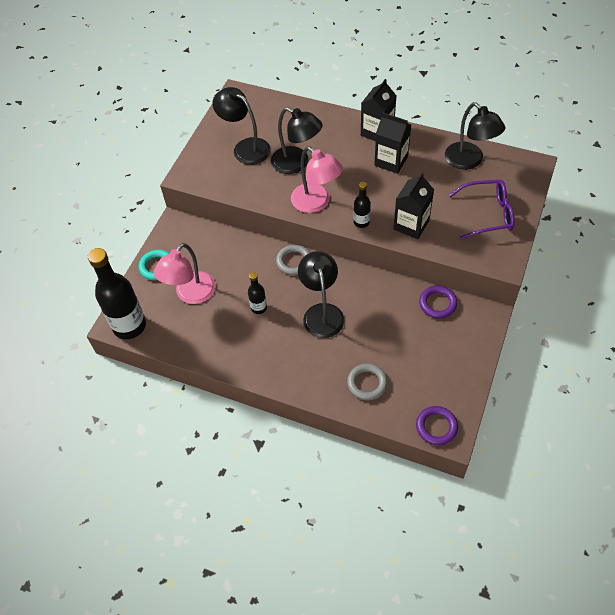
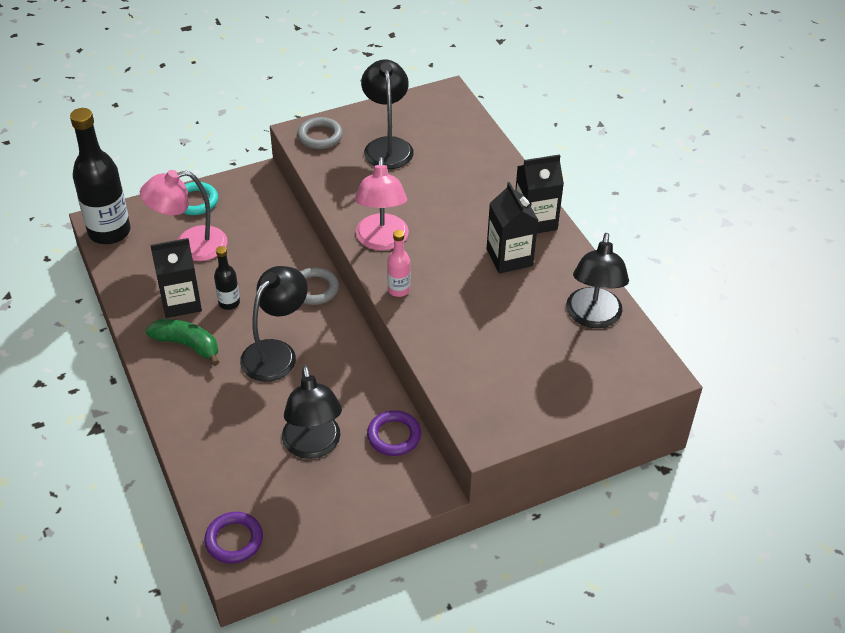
camera: 40 degrees right, 10 degrees down
black lamp [271,107,322,174] -> black lamp moved to [282,365,342,459]
grey ring [347,364,388,400] -> grey ring moved to [297,117,343,149]
black bottle [354,182,371,228] -> pink bottle [387,230,410,297]
black carton [393,173,434,239] -> black carton moved to [150,238,202,318]
purple glasses [449,180,515,239] -> none
none -> green banana [146,319,219,366]

